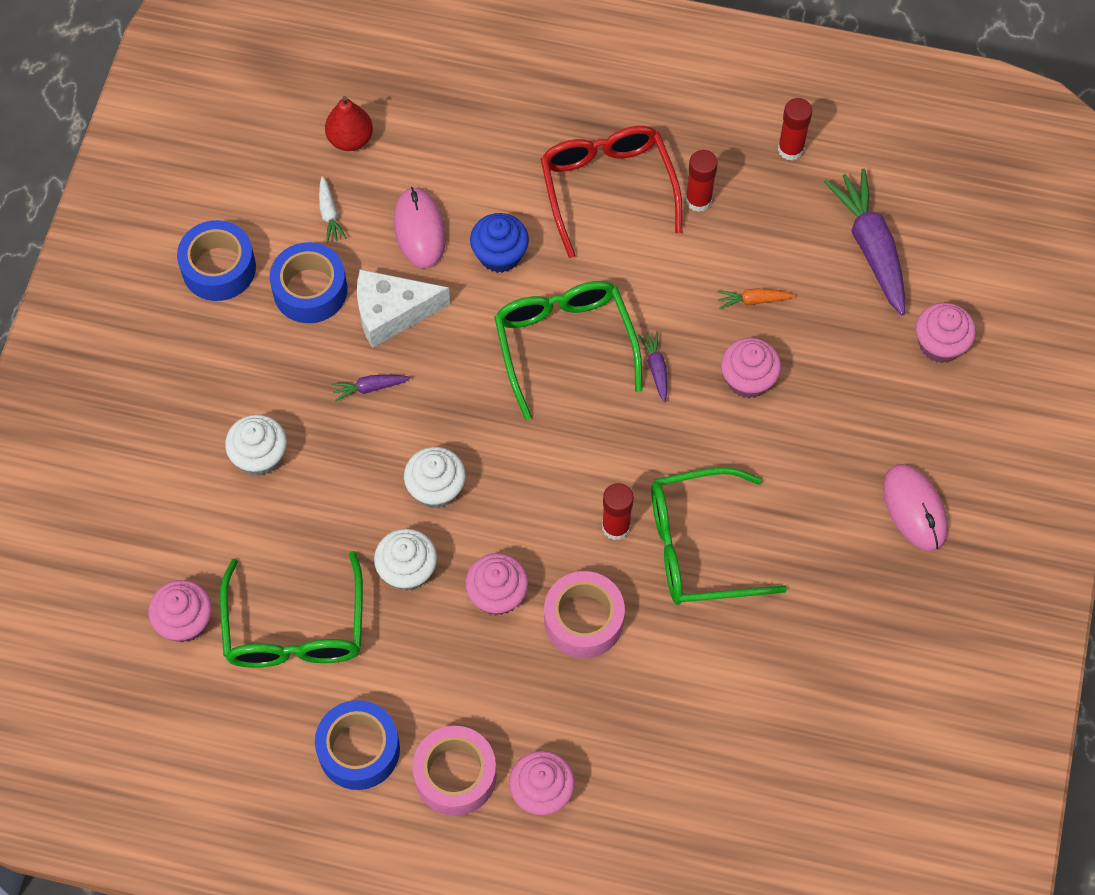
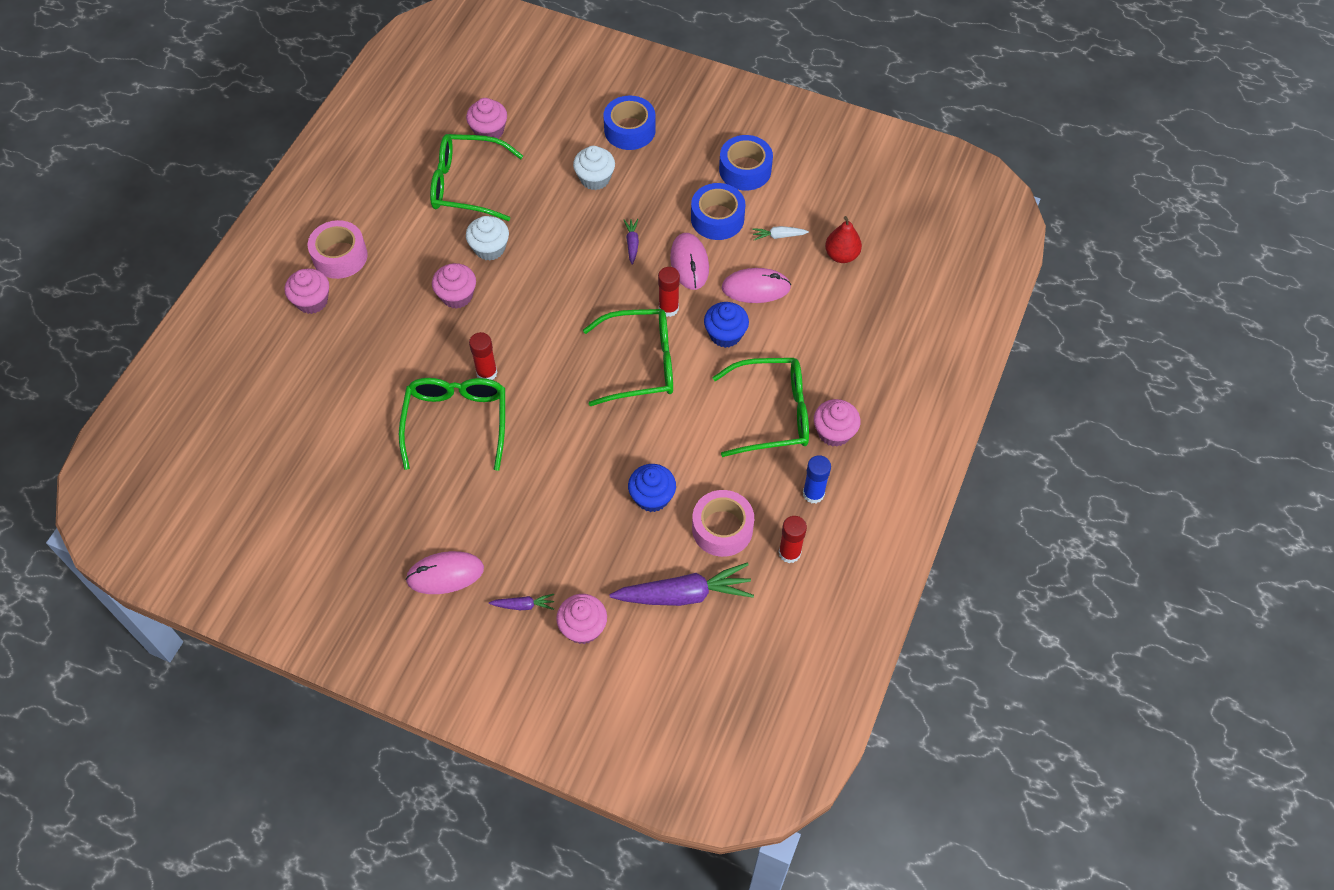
camera: 100 degrees right, 5 degrees down
blue tape [315,700,400,790] -> blue tape moved to [603,96,656,150]
white cheese [357,269,450,348] -> pink mouse [670,233,709,290]
white cupcake [404,447,466,508] -> none
red glasses [541,126,682,258] -> green glasses [712,358,809,457]
pink tape [544,571,625,658] -> pink tape moved to [692,490,754,557]
purple carrot [638,331,668,402] -> purple carrot moved to [489,594,554,610]
red glue stick [685,150,718,212] -> red glue stick moved to [658,267,680,317]
orange carrot [717,288,795,309] -> blue cupcake [628,464,676,512]
pink cupcake [721,338,781,398] -> pink cupcake moved to [814,399,861,447]
none -> blue glue stick [803,455,831,504]

